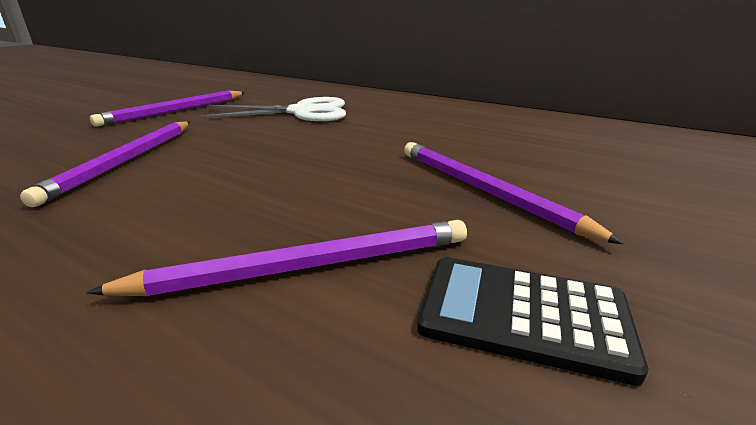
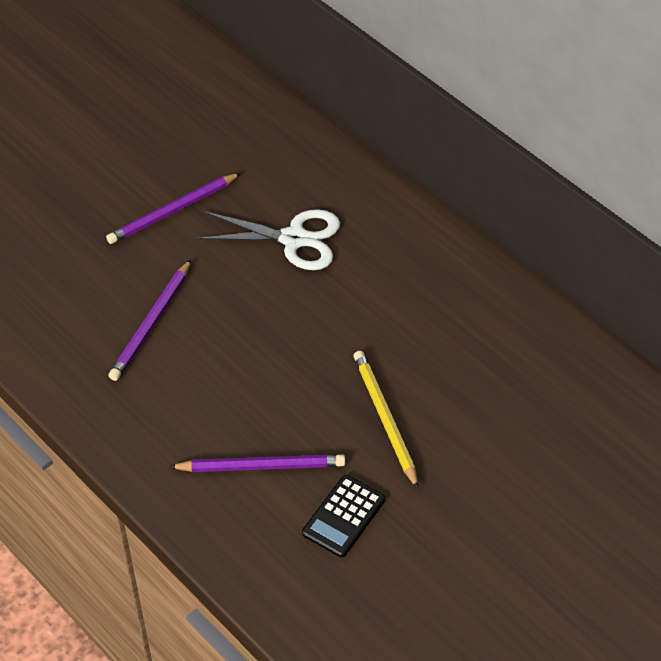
camera: 15 degrees right, 25 degrees up
purple pencil [404,142,624,244] -> yellow pencil [353,351,418,489]
black calculator [417,257,648,386] -> black calculator turned 90 degrees counterclockwise [302,475,385,558]

